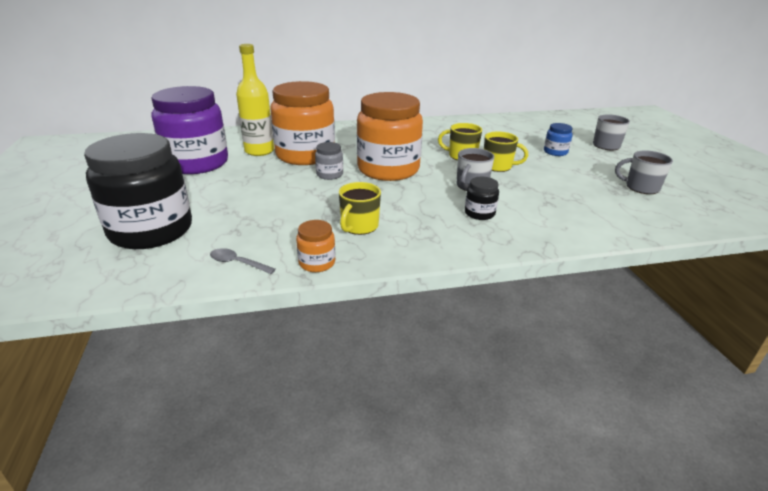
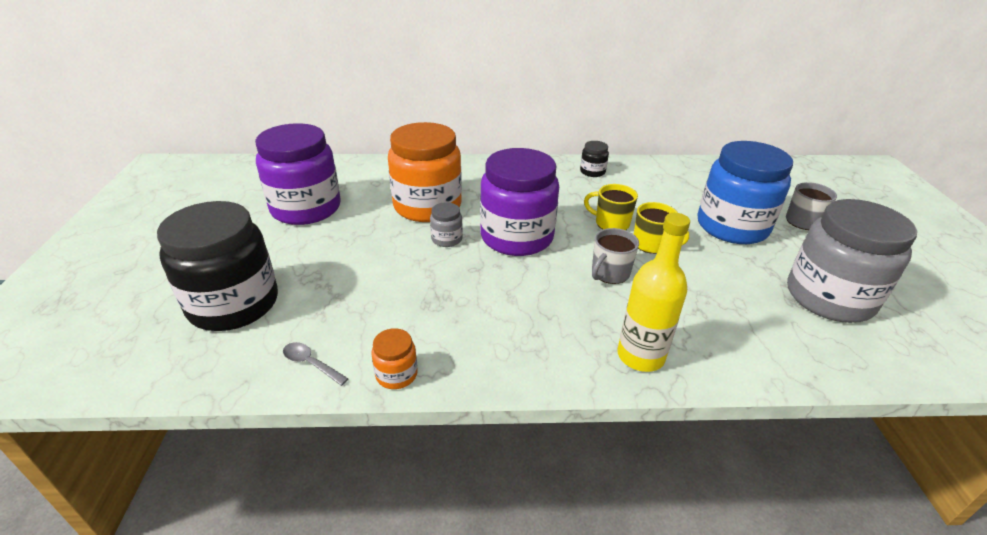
camera: 10 degrees right, 5 degrees up
yellow bottle [236,44,274,156] -> yellow bottle moved to [617,213,690,372]
yellow mug [339,182,381,235] -> none
orange jar [357,92,423,181] -> purple jar [480,148,559,256]
black jar [465,177,499,220] -> black jar moved to [580,141,609,177]
blue jar [544,123,573,156] -> blue jar [698,141,793,244], size x2.37
grey mug [615,150,673,194] -> grey jar [787,199,917,323]

